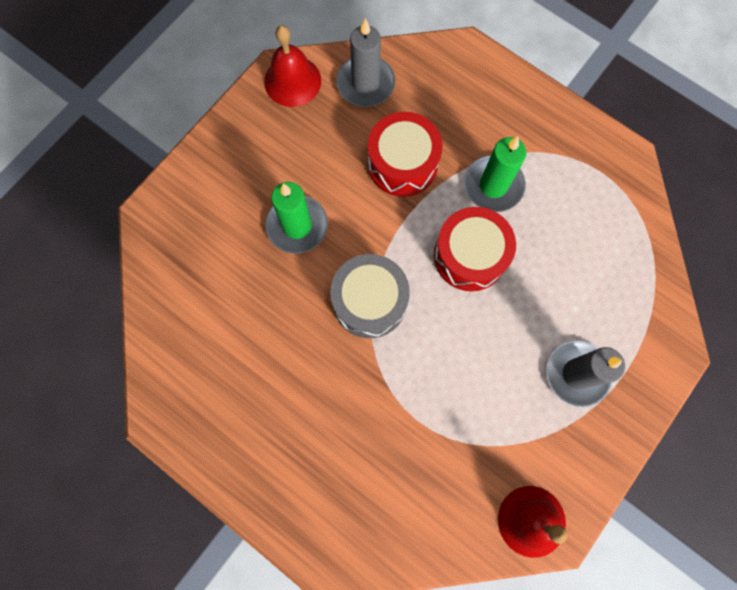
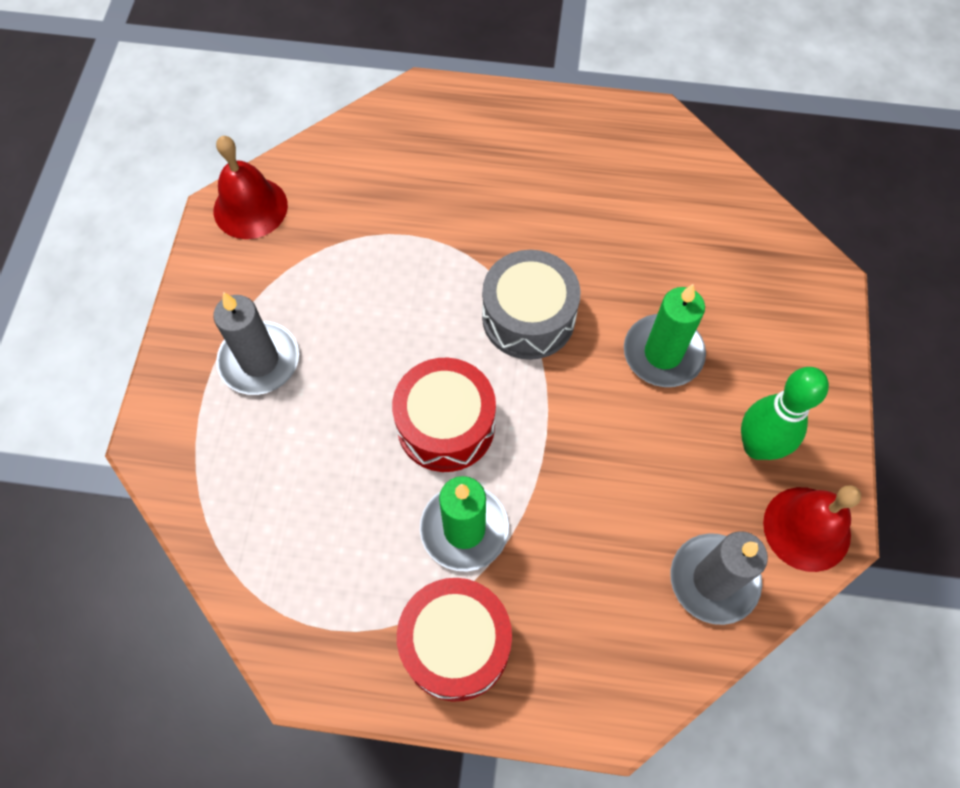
camera: 150 degrees right, 10 degrees down
red drum [368,112,443,197] -> red drum moved to [397,578,512,702]
none -> green bowling pin [741,367,829,460]

